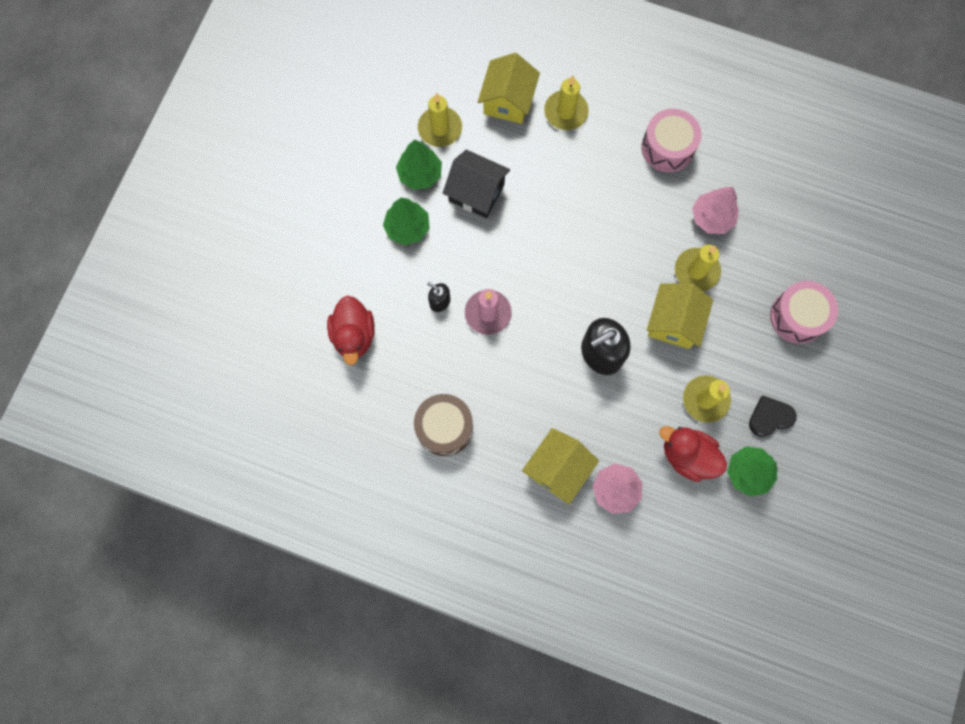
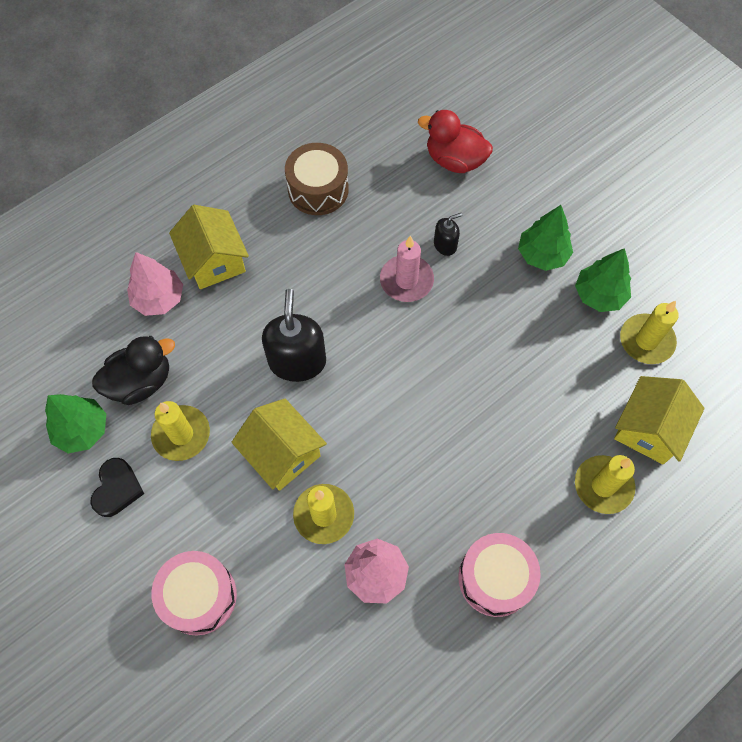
camera: 120 degrees right, 10 degrees down
black house [443,150,510,218] -> none
yellow house [478,53,540,124] -> yellow house turned 75 degrees clockwise [614,376,705,464]
red duck [659,426,727,482] -> black duck [92,336,175,405]

